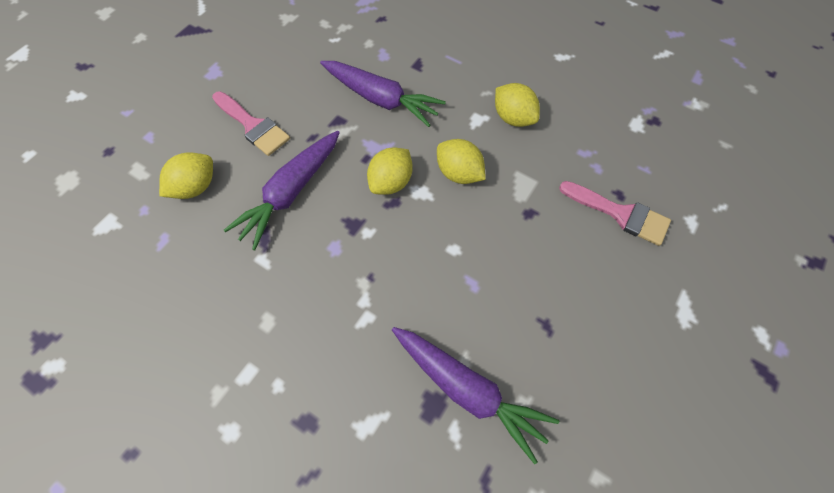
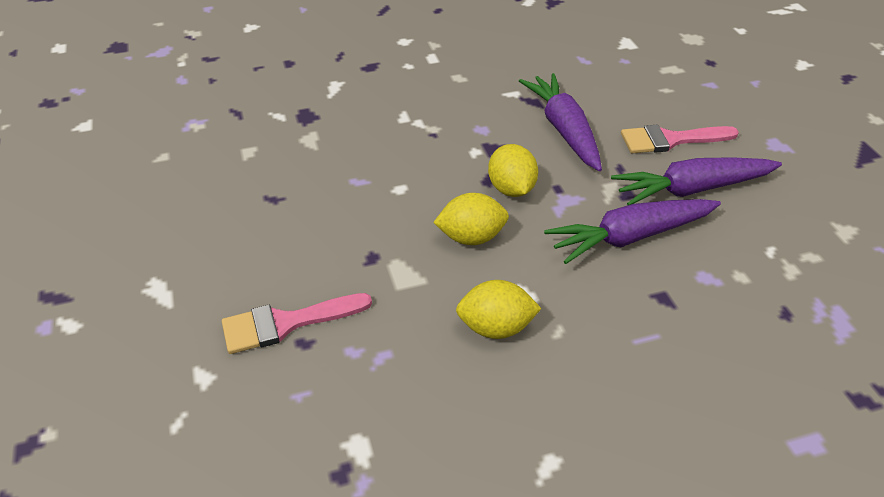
camera: 130 degrees right, 20 degrees down
yellow lemon [159,153,213,199] -> none
purple carrot [392,327,559,464] -> purple carrot moved to [611,157,782,205]

